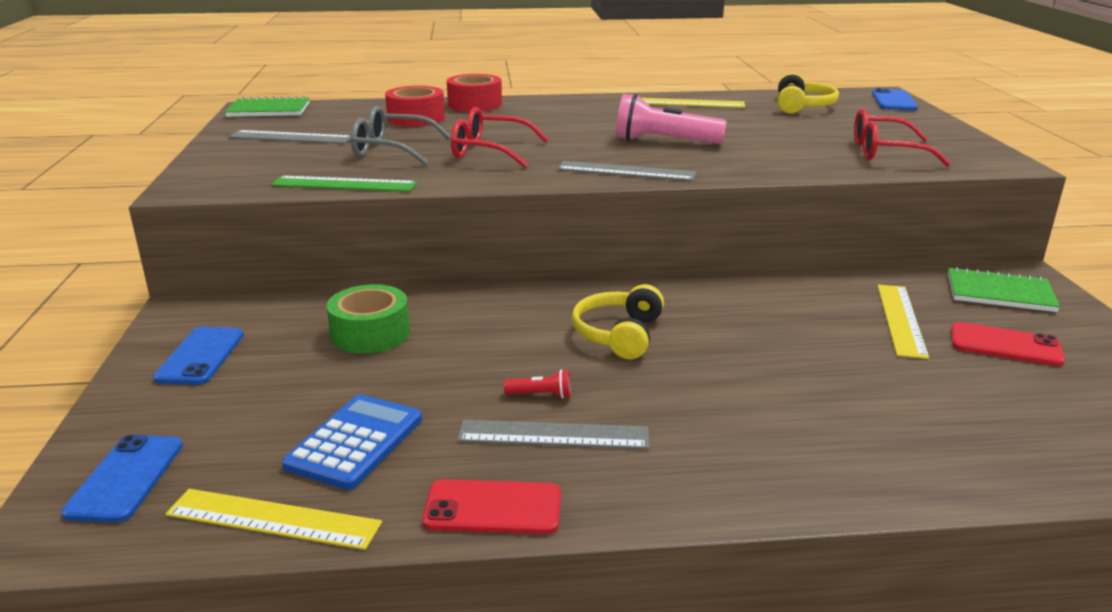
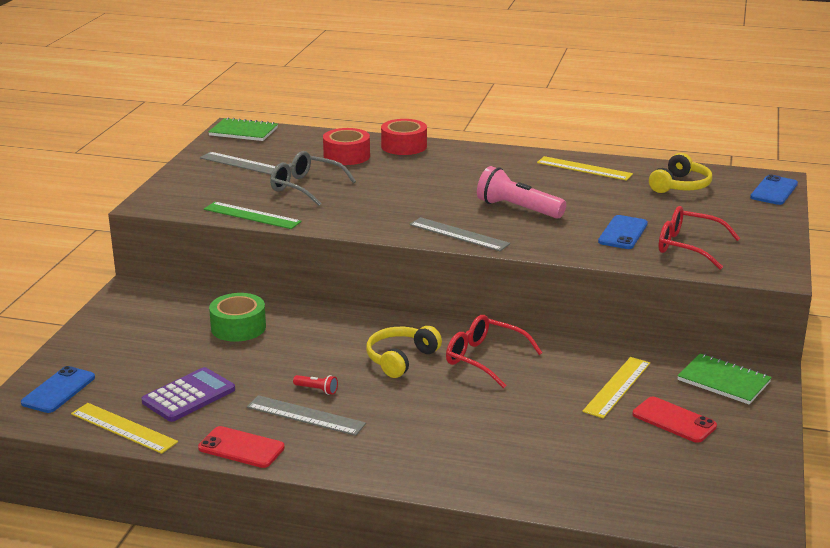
camera: 20 degrees right, 0 degrees up
blue phone [153,327,244,385] -> blue phone moved to [598,215,648,249]
blue calculator [282,394,422,490] -> purple calculator [142,367,235,422]
red glasses [451,107,549,168] -> red glasses moved to [446,315,542,388]

